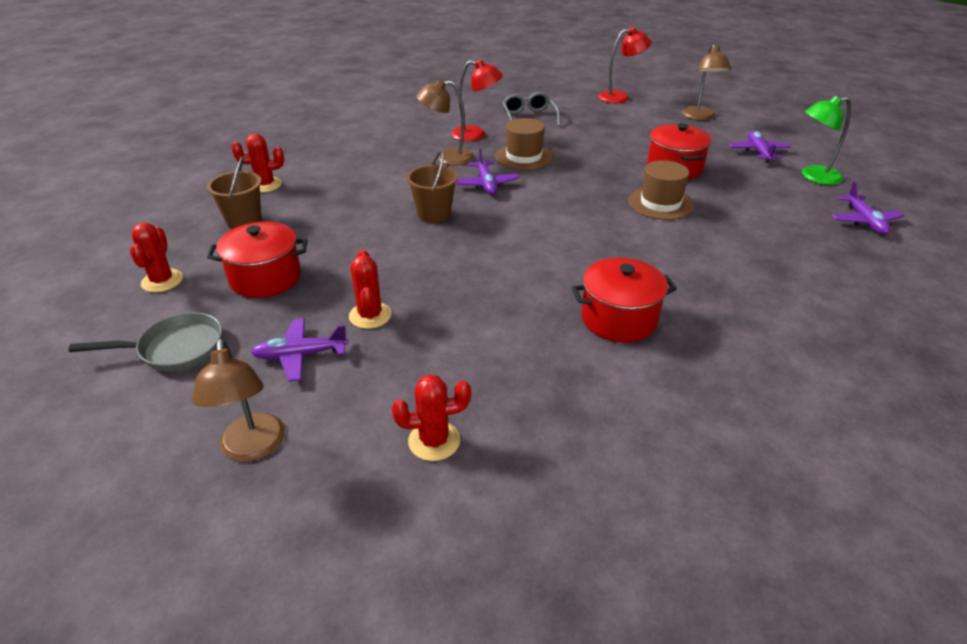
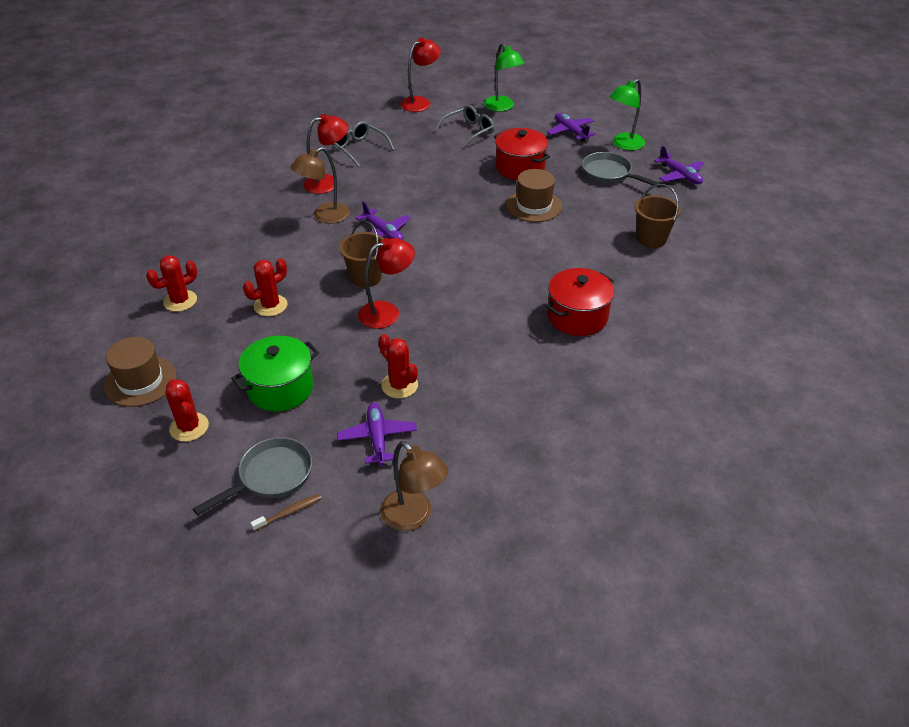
camera: 30 degrees left, 5 degrees up
brown bucket [207,156,262,229] -> brown bucket moved to [635,184,681,248]
red pot [207,222,307,298] -> green pot [231,336,319,412]
purple plane [251,318,348,382] -> purple plane turned 120 degrees clockwise [337,403,417,465]
red cactus [391,374,471,461] -> red cactus moved to [243,258,287,316]
brown hat [495,118,553,170] -> brown hat moved to [104,337,177,407]
brown lamp [682,44,731,121] -> green lamp [484,43,524,112]
none -> brown toothbrush [251,494,322,531]
none -> red lamp [358,238,415,329]
none -> grey glasses [434,105,494,149]
none -> grey pan [582,152,661,187]

